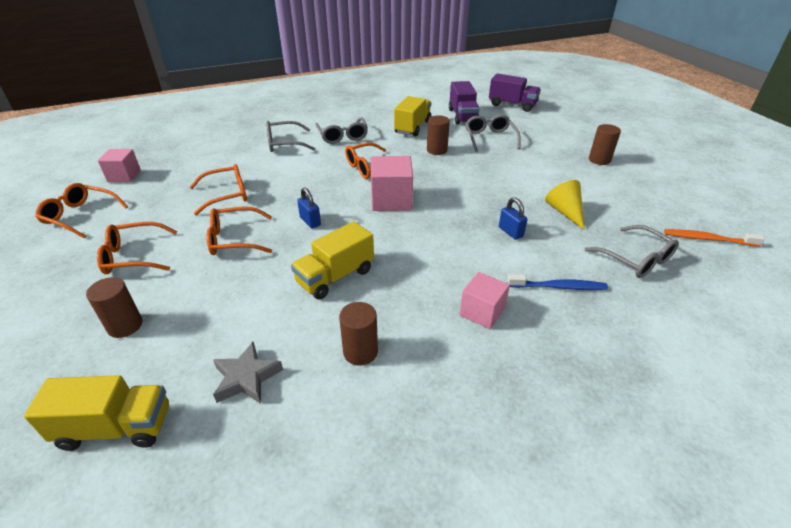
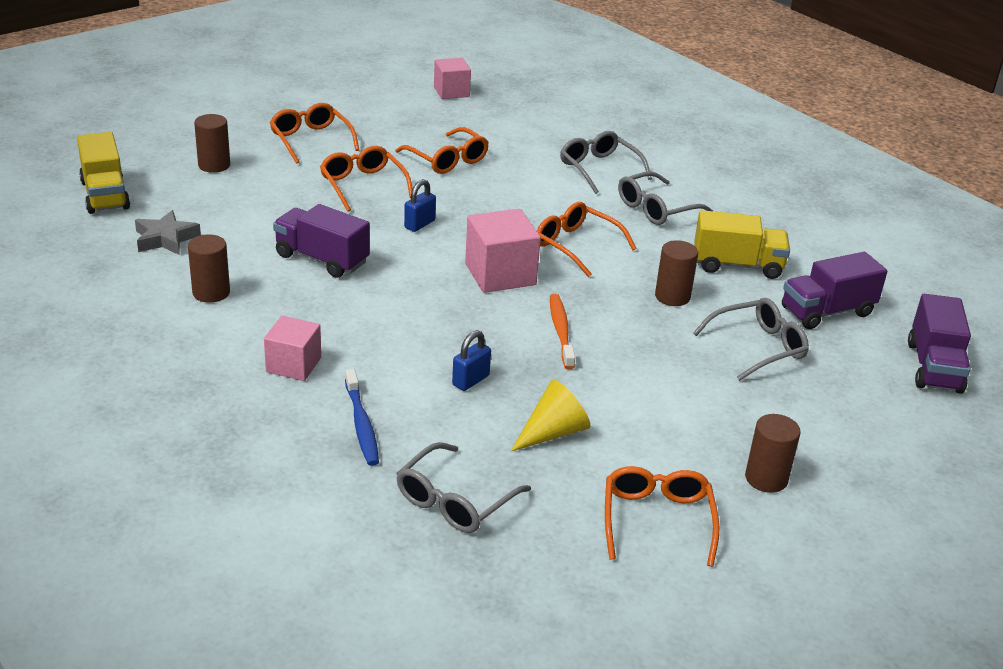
camera: 70 degrees right, 5 degrees down
orange glasses [35,183,128,238] -> orange glasses moved to [605,466,720,567]
yellow truck [291,221,374,299] -> purple truck [273,204,370,278]
orange toothbrush [664,229,765,247] -> orange toothbrush moved to [550,294,575,369]

